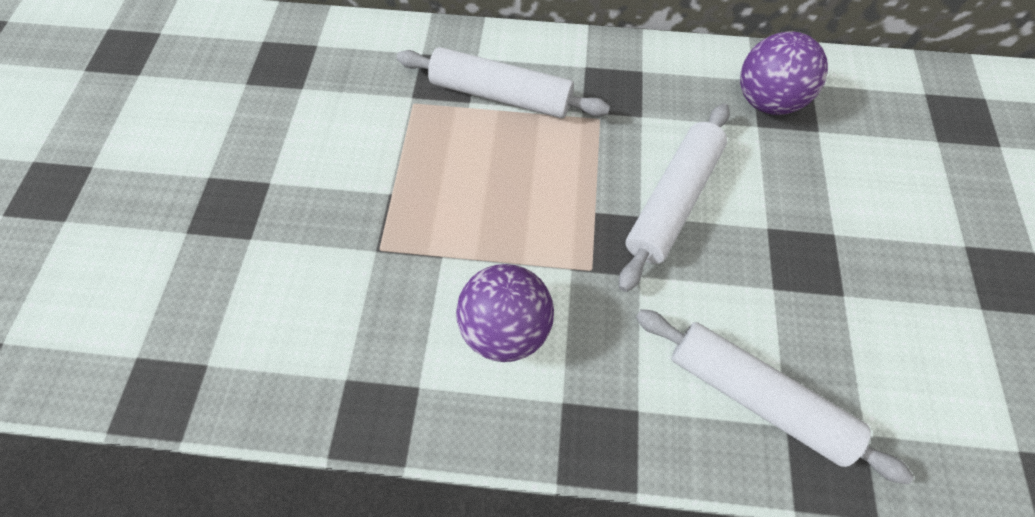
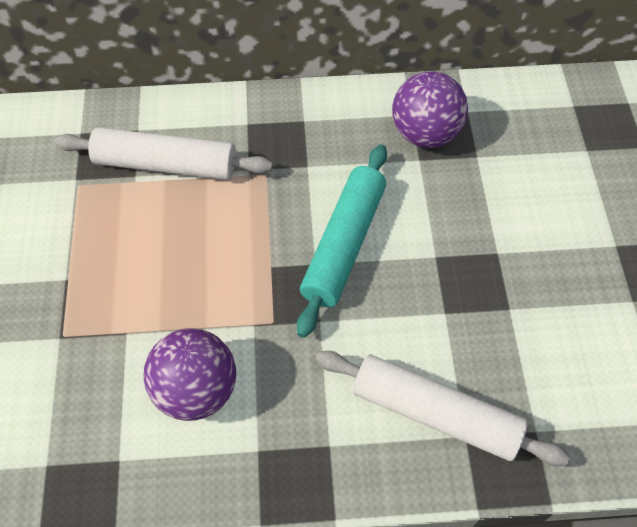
camera: 10 degrees left, 5 degrees down
white rolling pin [619,103,730,292] -> turquoise rolling pin [297,144,387,338]

